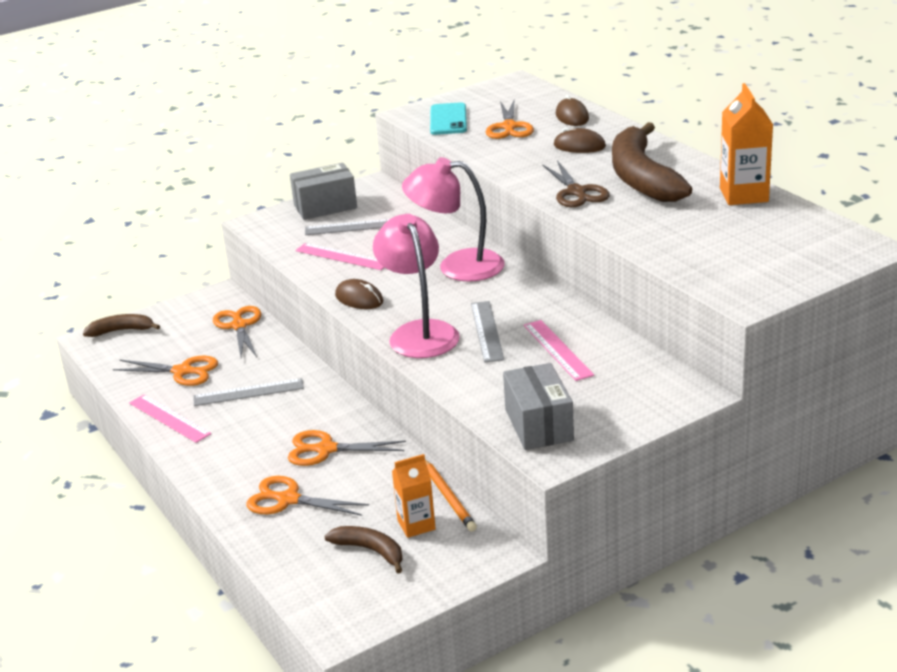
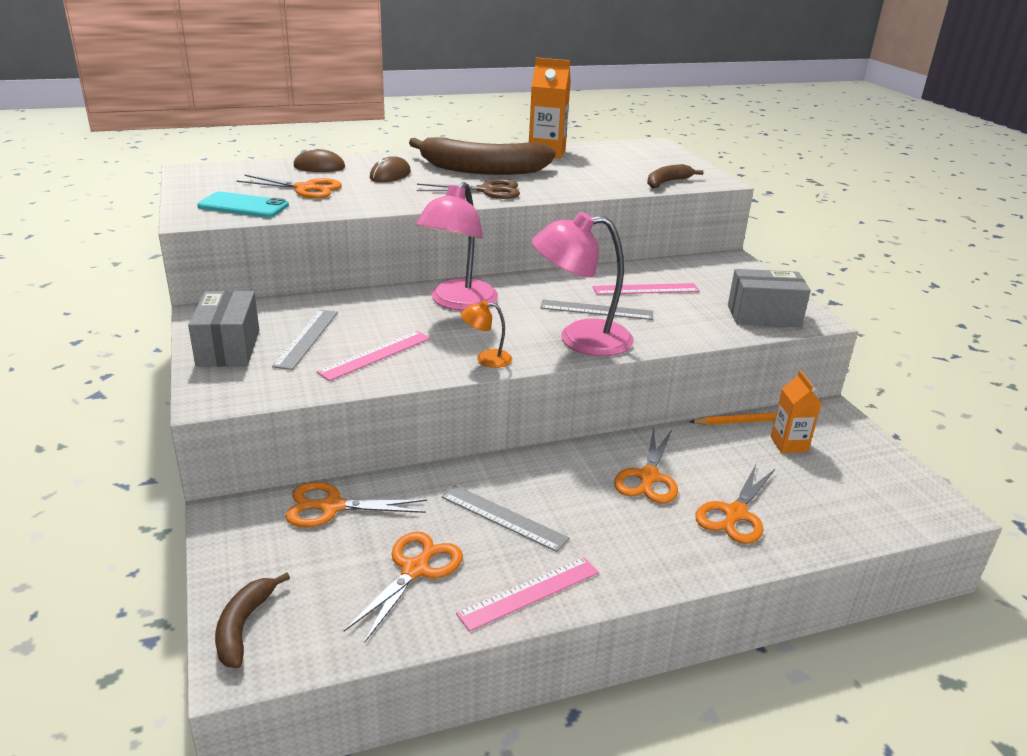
camera: 80 degrees left, 0 degrees up
grey ruler [193,378,304,406] -> grey ruler turned 60 degrees counterclockwise [441,485,569,552]
brown banana [325,526,403,573] -> brown banana moved to [647,164,704,188]
brown mouse [335,279,383,309] -> orange lamp [461,300,512,368]

